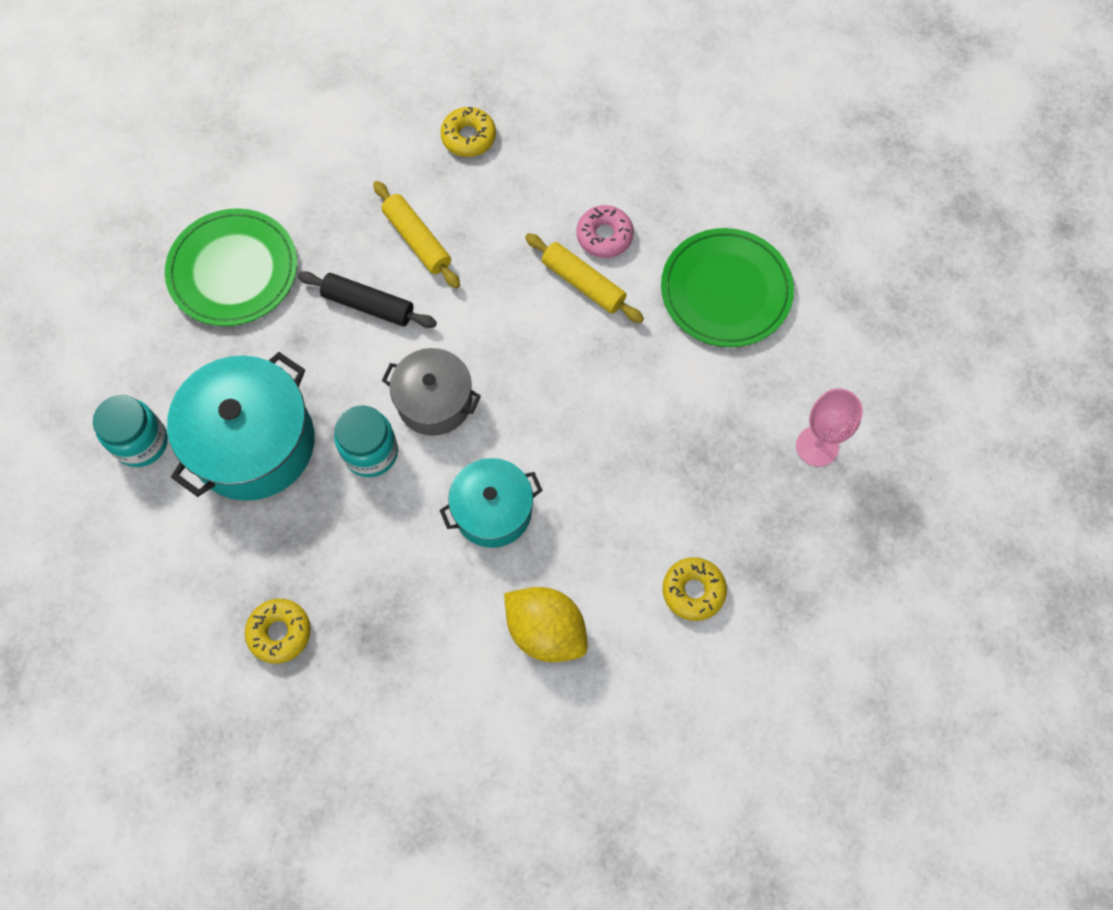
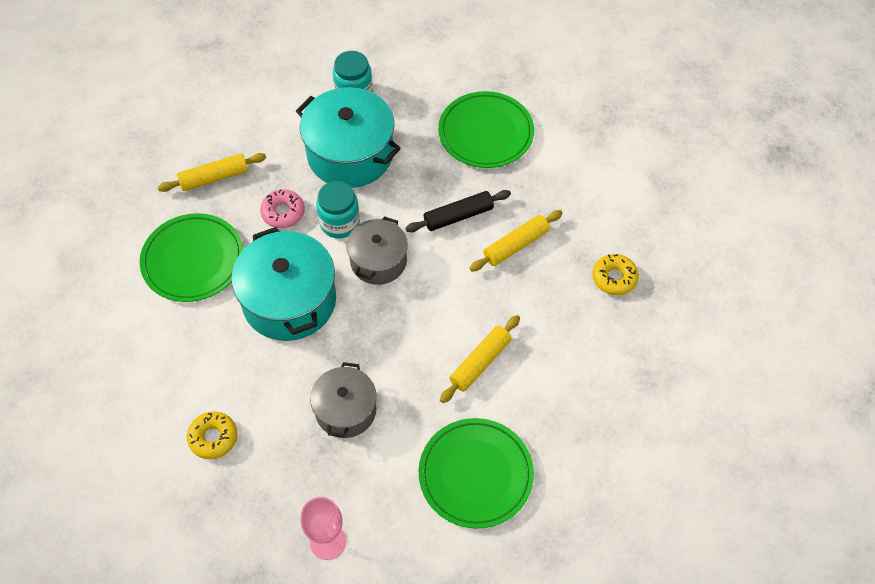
camera: 90 degrees right, 10 degrees down
yellow donut [245,599,311,664] -> yellow rolling pin [158,153,266,192]
black rolling pin [298,271,437,328] -> black rolling pin turned 45 degrees clockwise [406,190,511,232]
turquoise pot [440,458,543,548] -> turquoise pot [232,227,336,341], size x1.62
yellow lemon [504,587,588,662] -> none
pink donut [576,205,634,258] -> pink donut moved to [260,189,305,228]
none -> green plate [140,213,243,302]
none -> grey pot [310,362,377,438]

